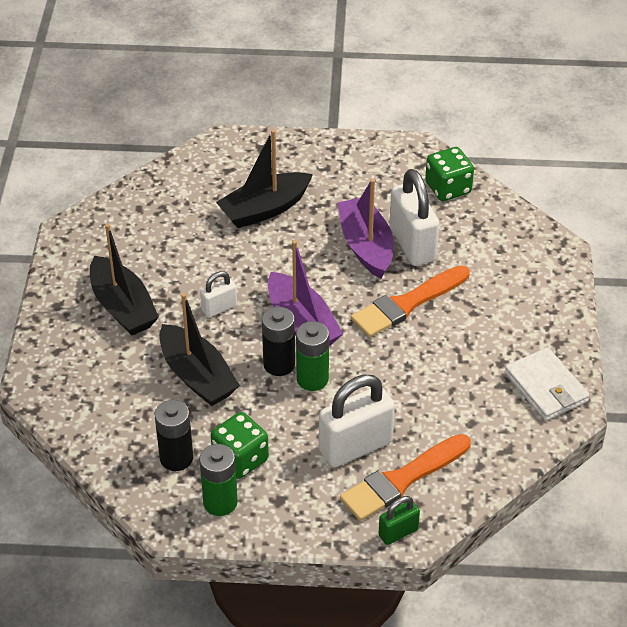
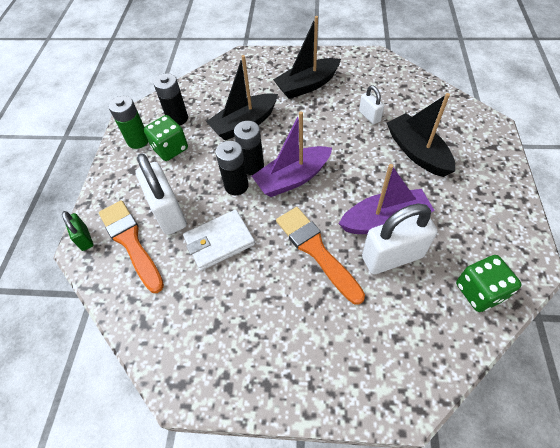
camera: 95 degrees right, 10 degrees up
white padlock [200,271,237,318] -> white padlock moved to [359,85,384,125]
green battery [296,321,329,391] -> black battery [216,141,249,195]
white wallet [505,347,590,421] -> white wallet moved to [183,210,255,271]

